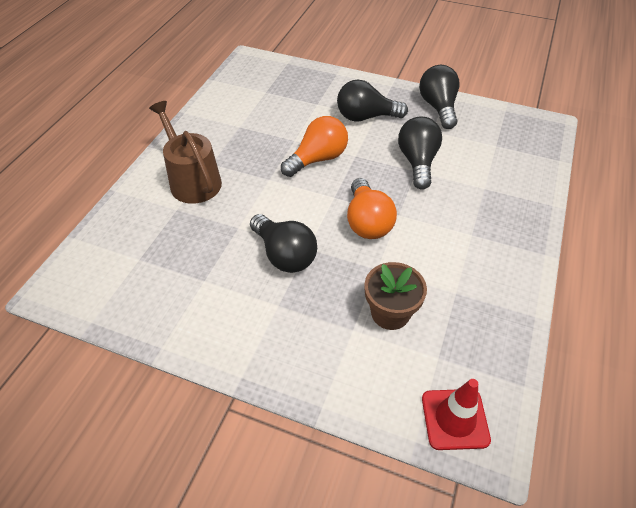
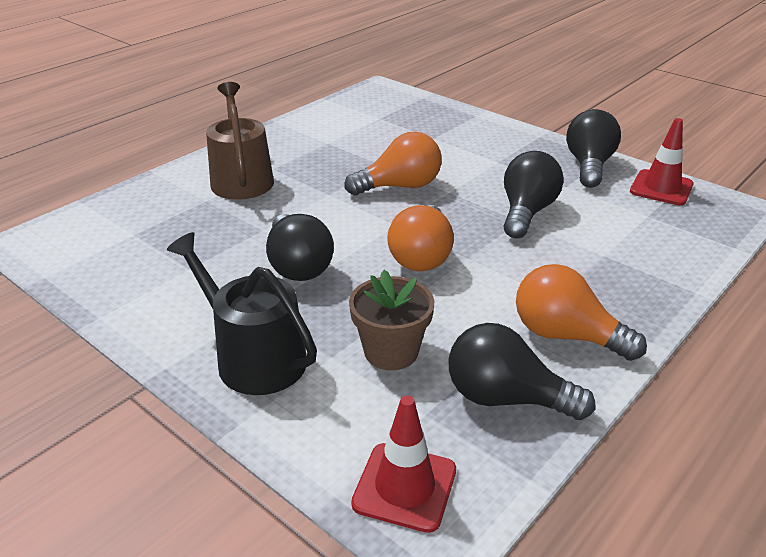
camera: 20 degrees right, 15 degrees down
black light bulb [337,80,408,122] -> black light bulb moved to [449,323,595,420]
none -> black watering can [167,232,317,395]
none -> orange light bulb [516,264,647,361]
none -> red traffic cone [630,118,694,205]

